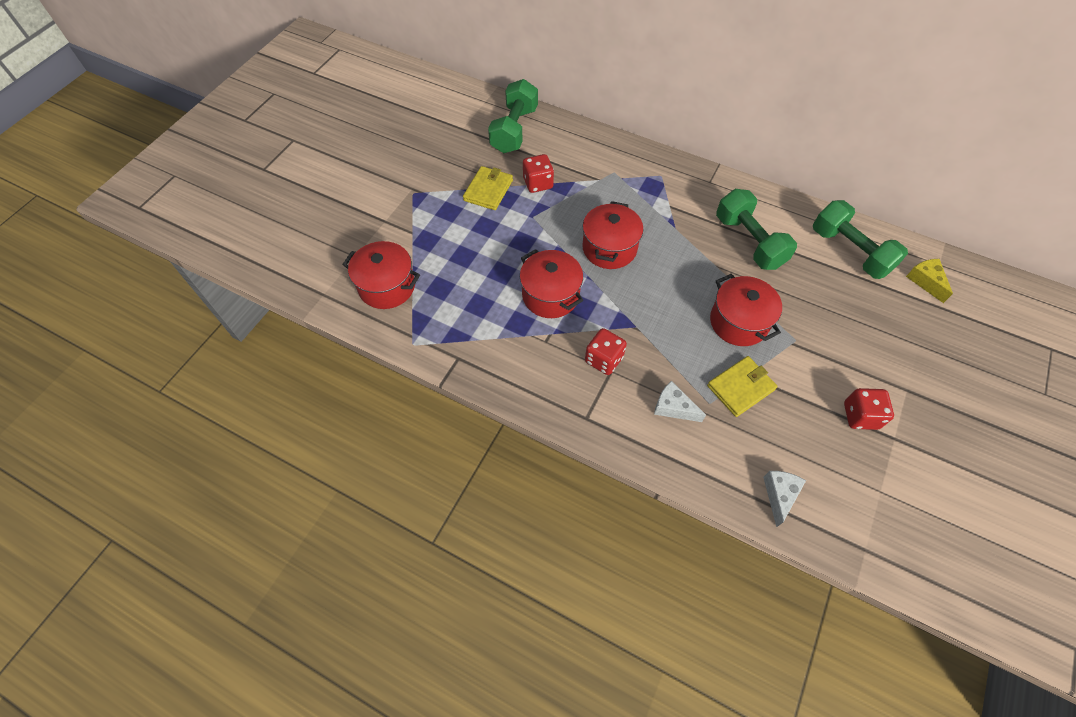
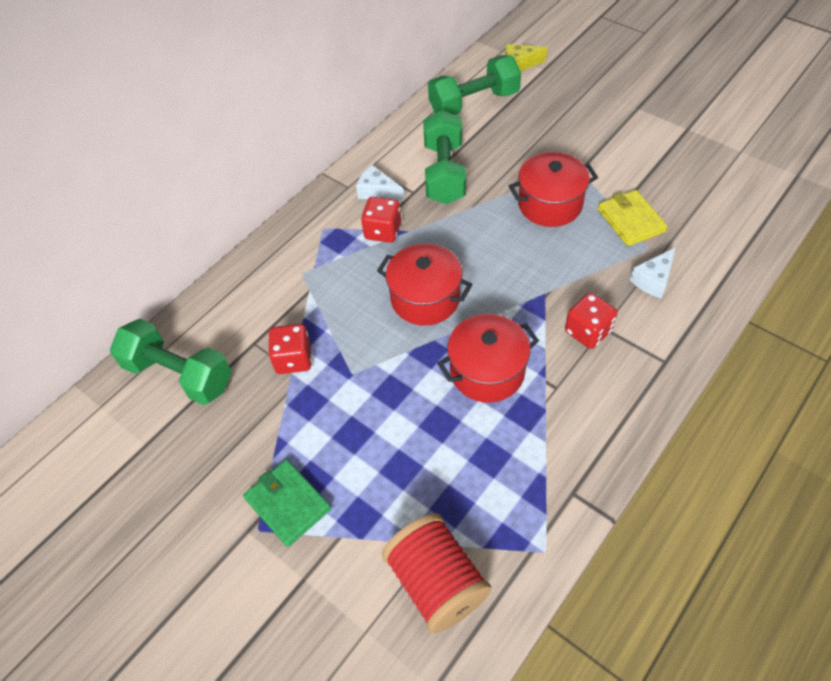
camera: 75 degrees left, 5 degrees down
red pot [342,241,420,309] -> red spool [382,513,492,634]
yellow wallet [463,166,513,210] -> none
green dumbbell [716,189,797,270] -> green dumbbell turned 75 degrees counterclockwise [423,110,466,204]
white cheese [763,471,806,527] -> white cheese moved to [356,165,404,201]
red dice [844,388,894,430] -> red dice moved to [361,197,401,243]
none -> green wallet [243,459,331,547]

